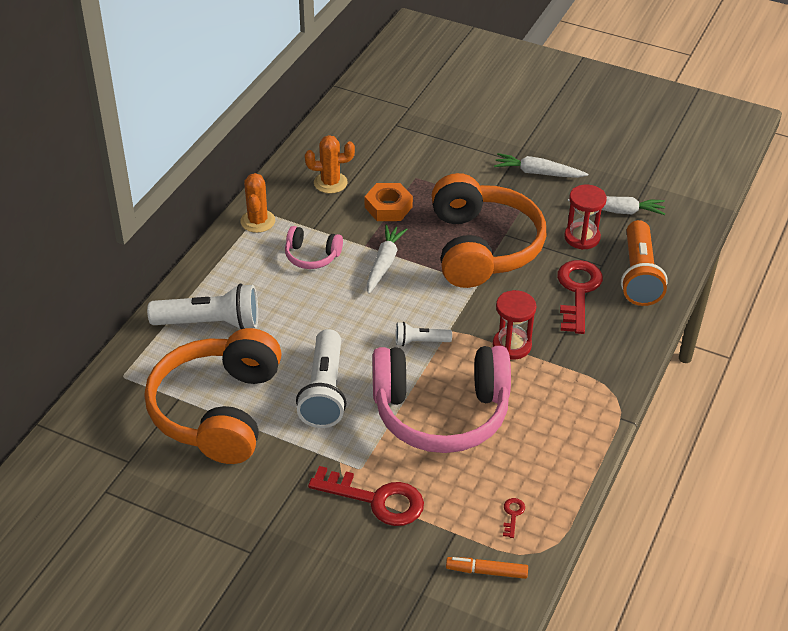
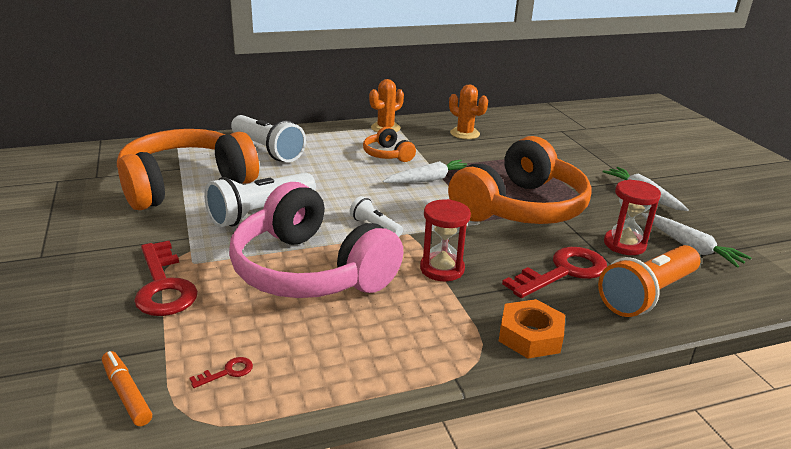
camera: 45 degrees right, 15 degrees down
pink headphones [285,226,343,269] -> orange headphones [363,127,416,162]
orange nut [365,183,413,221] -> orange nut moved to [499,299,565,359]

